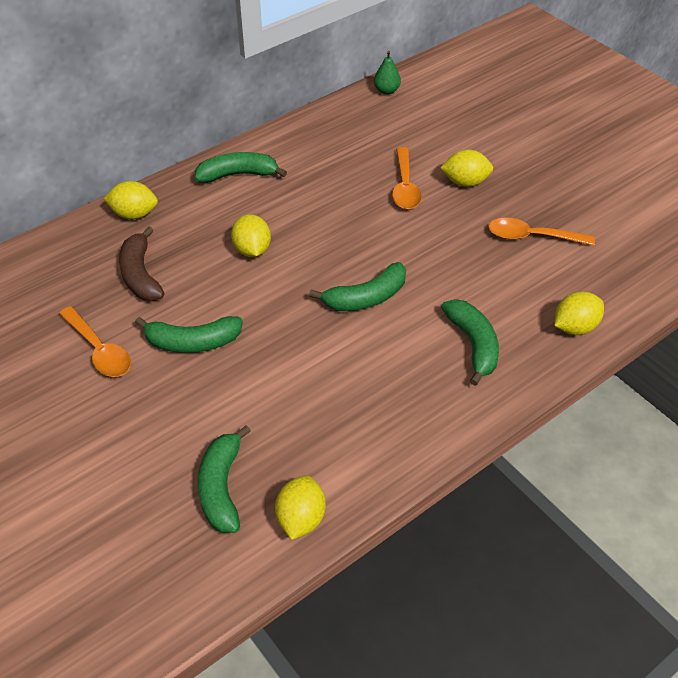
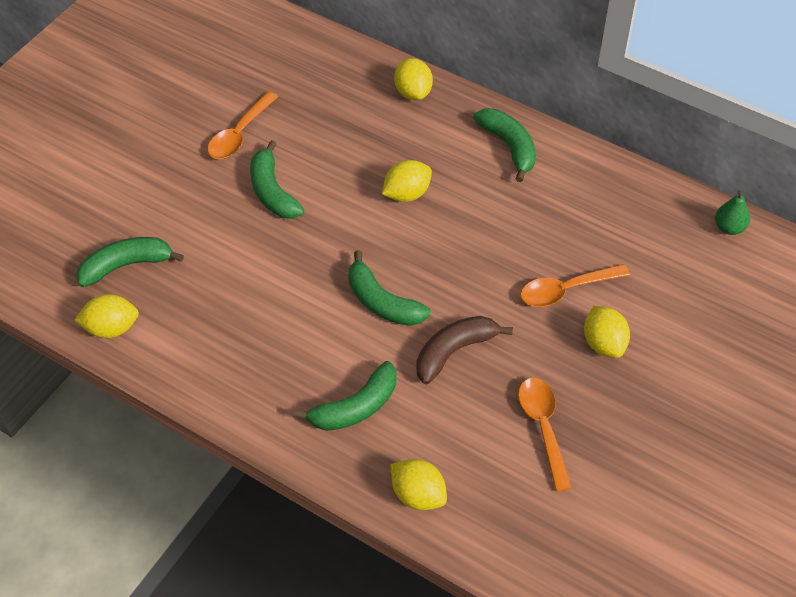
camera: 70 degrees right, 5 degrees up
brown banana [119,226,164,301] -> brown banana moved to [416,316,513,384]

